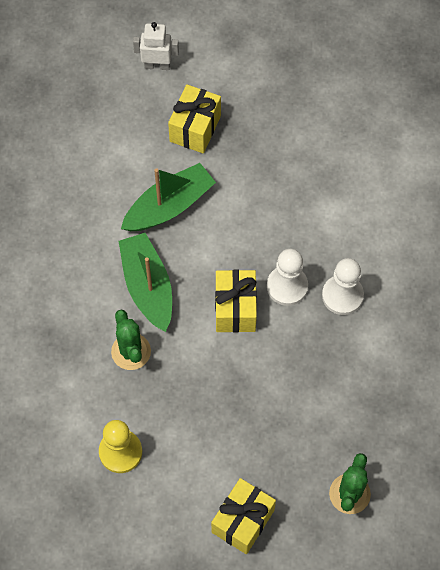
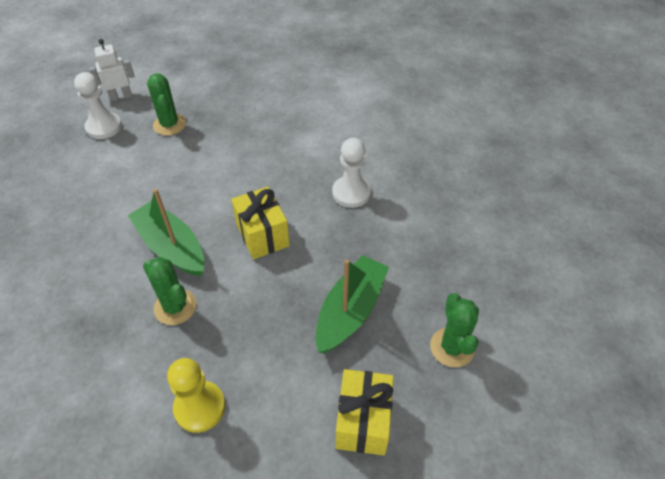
camera: 25 degrees left, 15 degrees down
green boat [121,163,216,231] -> green boat moved to [315,255,389,353]
yellow gift [168,84,221,153] -> green cactus [147,74,186,135]
white pawn [267,249,308,306] -> white pawn moved to [74,72,122,139]

